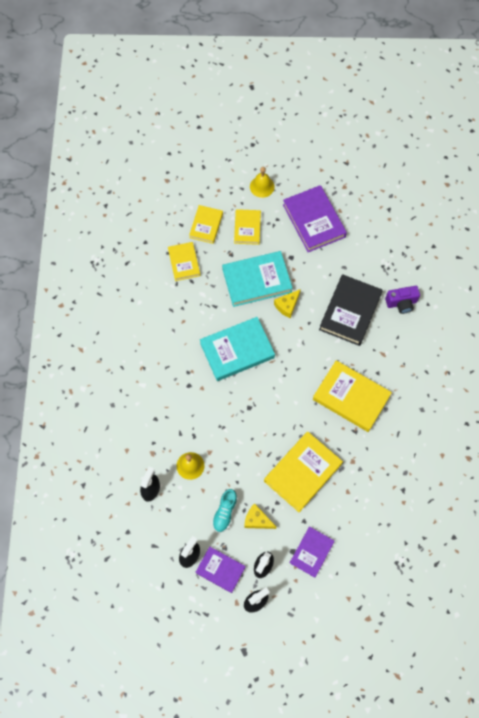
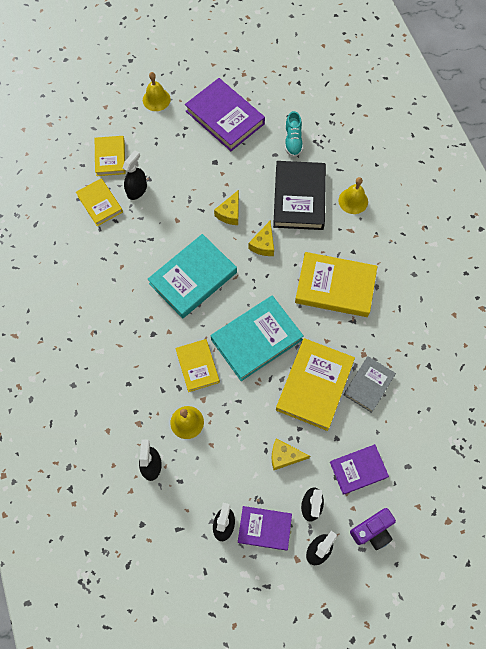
camera: 20 degrees left, 0 degrees up
turquoise shoe [212,489,238,532] -> turquoise shoe moved to [285,111,303,157]
turquoise book [222,251,293,307] -> turquoise book moved to [211,295,304,381]
yellow book [234,209,261,245] -> yellow book moved to [175,339,220,392]
purple book [290,526,335,578] -> purple book turned 60 degrees clockwise [330,444,389,495]
purple camera [385,286,420,314] -> purple camera moved to [350,508,396,550]
none -> black spray bottle [123,150,147,200]
none -> yellow cheese [248,221,274,256]
none -> yellow bell [338,177,368,214]
none -> grey book [343,356,396,413]

